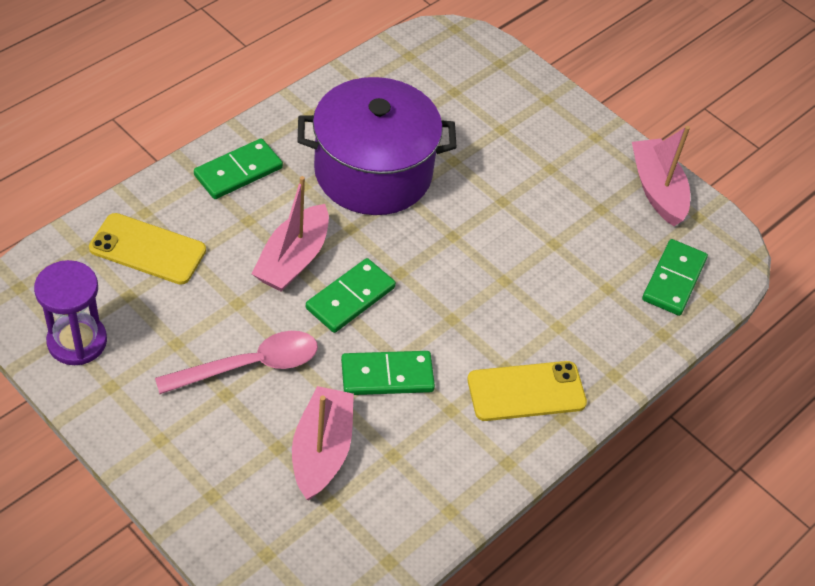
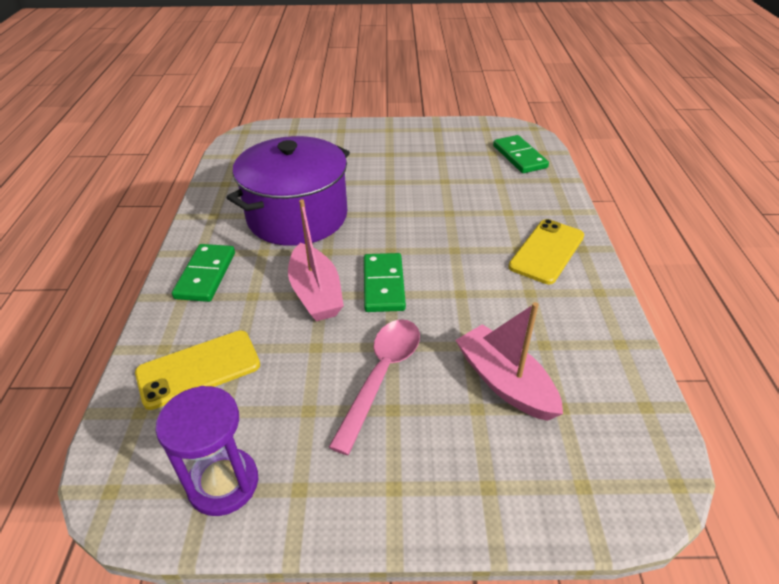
camera: 40 degrees left, 10 degrees down
green domino [341,351,435,395] -> none
pink boat [632,126,690,226] -> none

